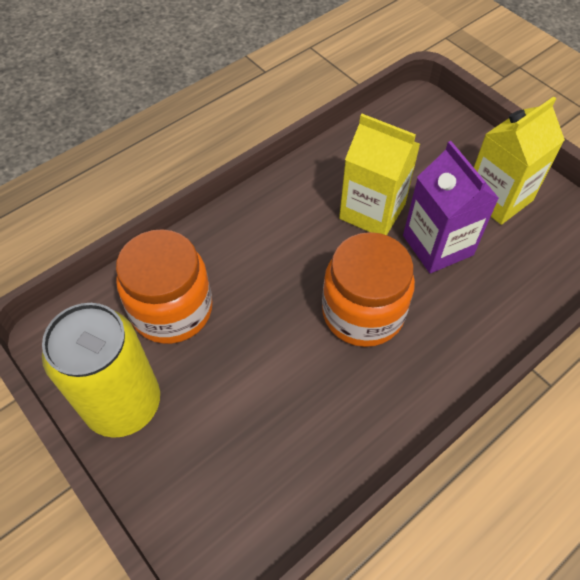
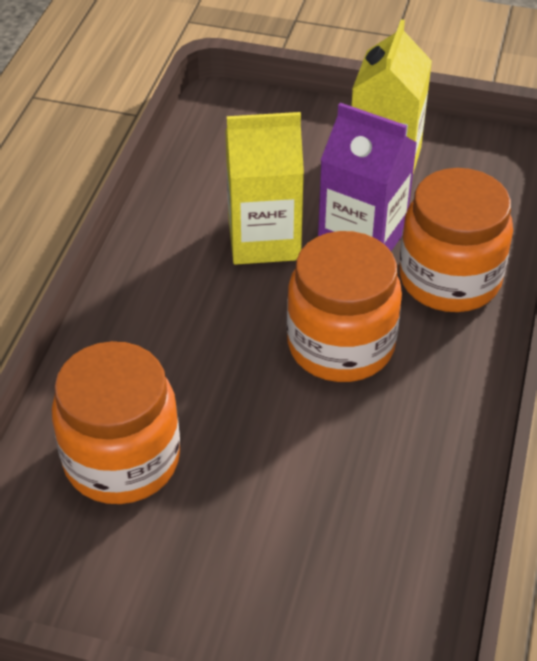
camera: 35 degrees left, 10 degrees down
yellow can [42,303,160,438] -> none
none -> orange jar [399,168,513,312]

